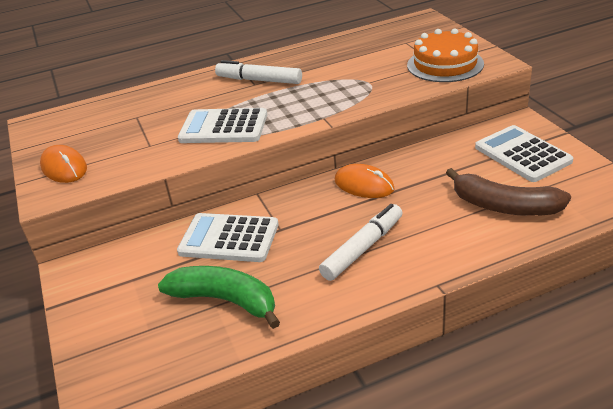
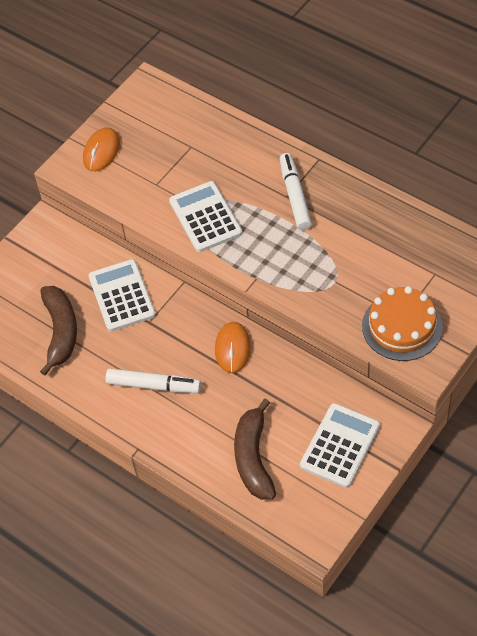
camera: 60 degrees right, 20 degrees up
green banana [158,266,280,329] -> brown banana [40,286,77,375]

